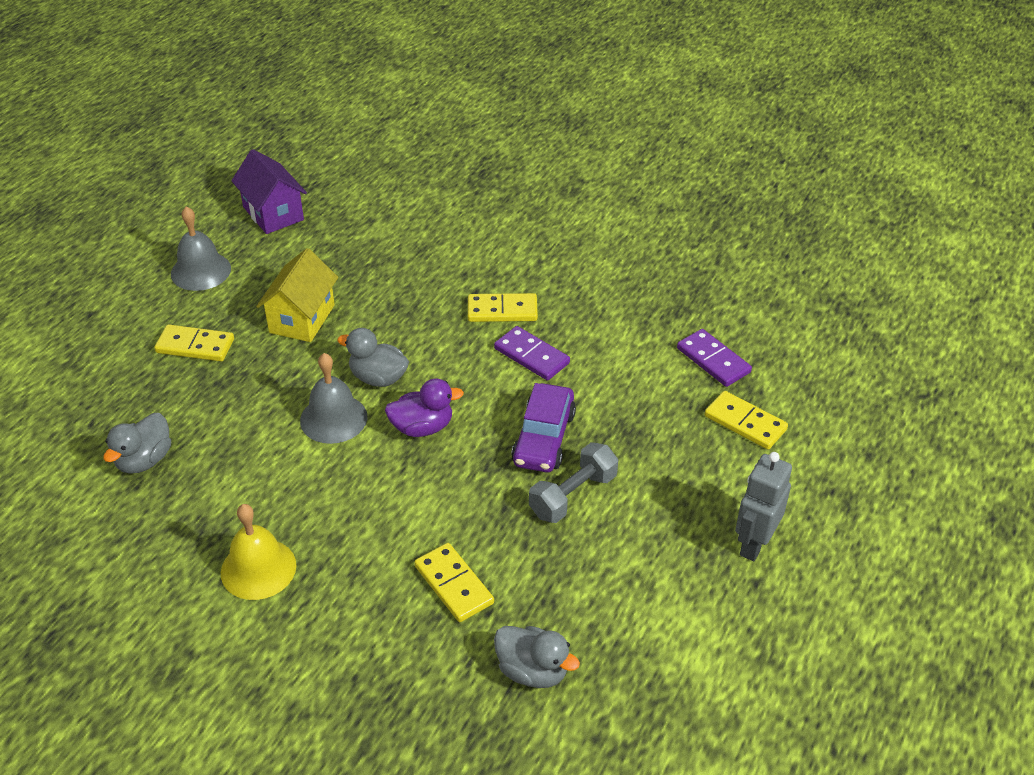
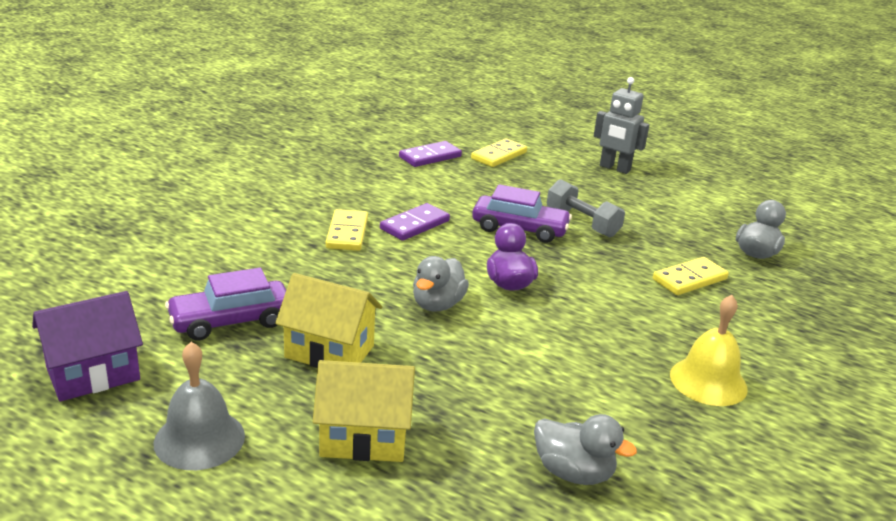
camera: 90 degrees left, 15 degrees down
yellow domino [154,324,234,361] -> yellow house [313,360,415,462]
grey bell [300,353,368,444] -> none
none -> purple car [165,268,286,340]

